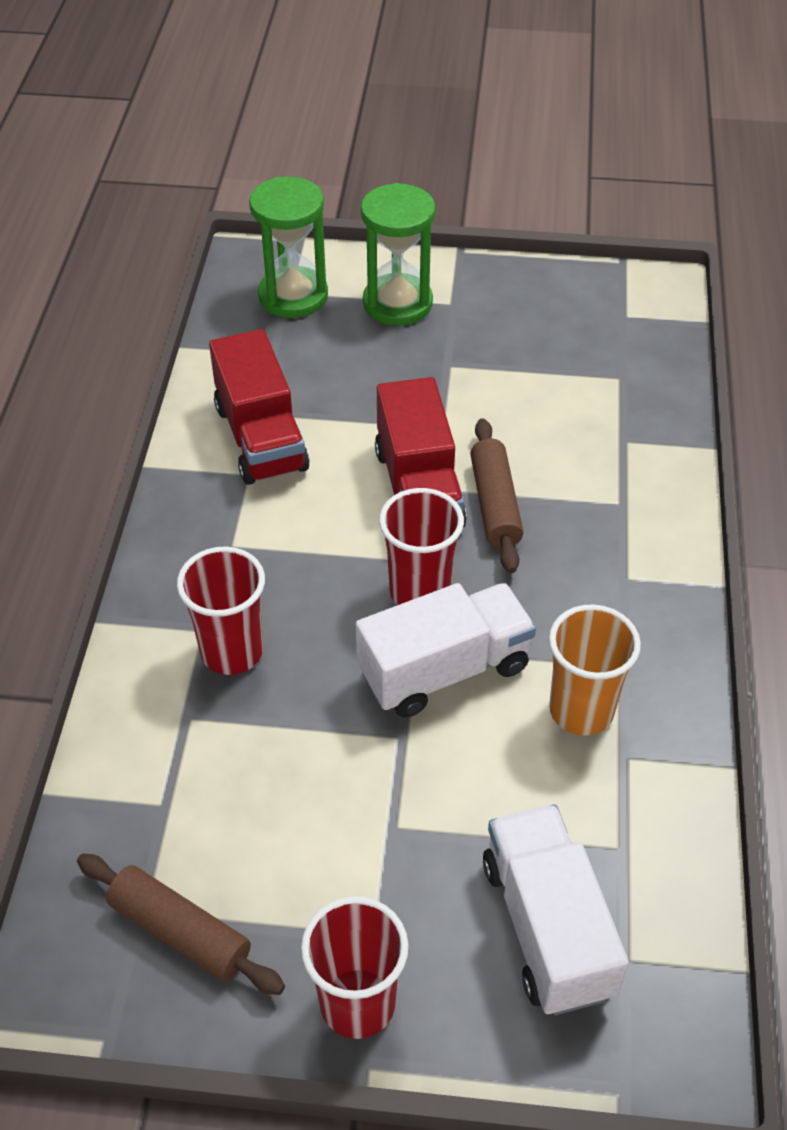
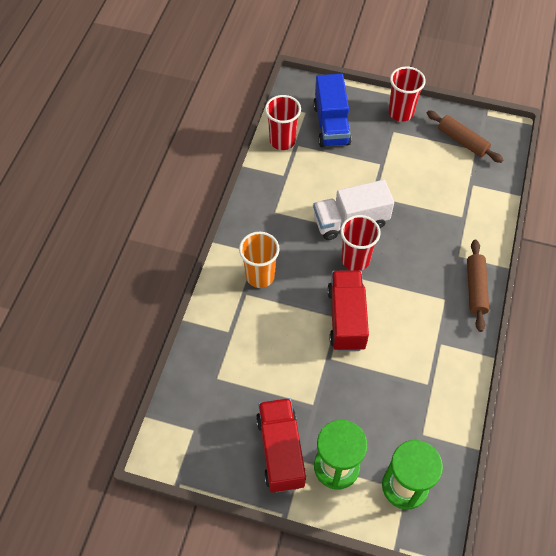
camera: 170 degrees left, 10 degrees up
red cup [177,546,265,675] -> red cup moved to [265,95,301,150]
red truck [209,329,309,485] -> red truck moved to [256,398,306,493]
brown rolling pin [470,418,523,573] -> brown rolling pin moved to [467,240,489,332]
white truck [483,804,629,1015] -> blue truck [313,74,351,147]
orange cup [549,604,641,736] -> orange cup moved to [239,232,280,288]

